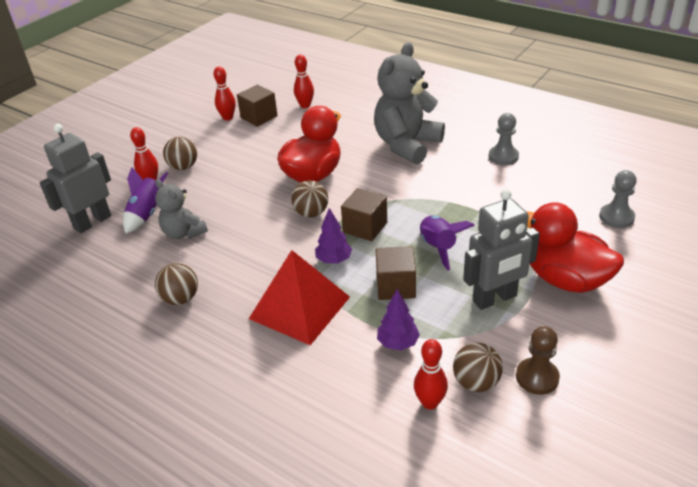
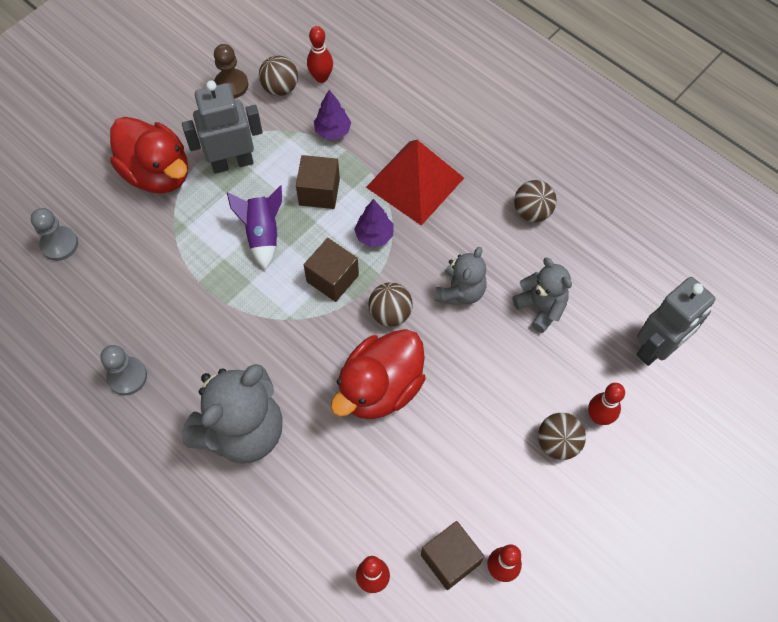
camera: 175 degrees left, 25 degrees up
purple rocket [123,167,168,234] -> none
none -> grey teddy bear [434,247,487,305]

